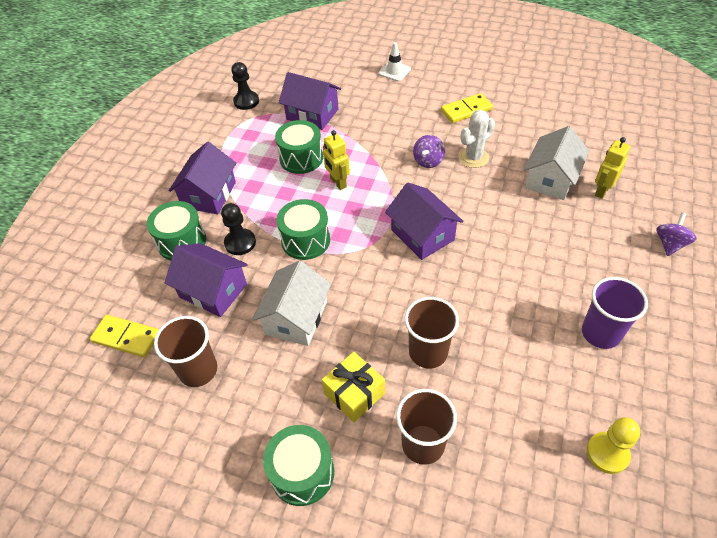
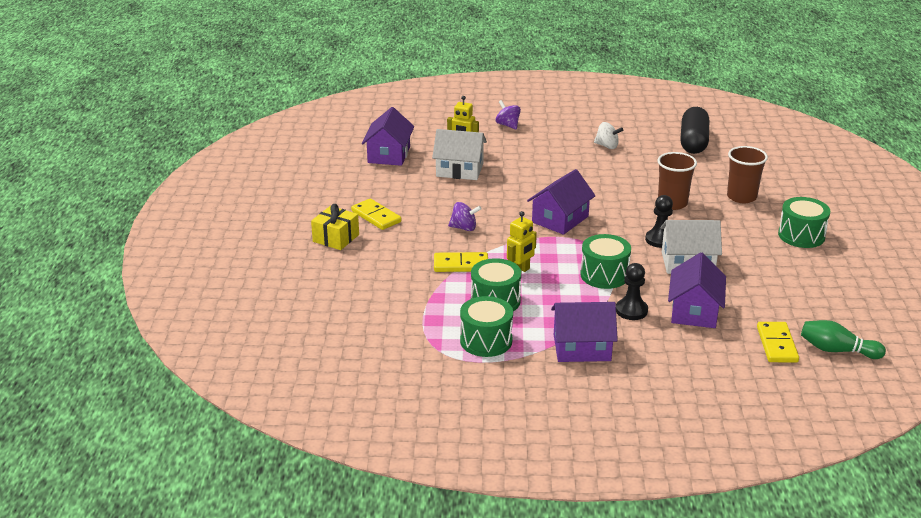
camera: 110 degrees left, 20 degrees down
green drum [147,201,206,261] -> green drum moved to [460,296,513,357]
brown cup [154,316,217,387] -> none
black pawn [231,62,259,110] -> black pawn moved to [645,195,673,248]
purple house [279,72,341,130] -> purple house moved to [362,107,414,166]
yellow gift [322,352,385,422] -> yellow gift moved to [311,204,359,250]
white traffic cone [379,42,411,81] -> none
white cactus [459,110,495,168] -> none
purple cup [582,277,648,349] -> white spinning top [594,122,623,149]
yellow pawn [587,417,640,474] -> black capsule [680,107,709,154]
purple spinning top [656,212,697,256] -> purple spinning top turned 45 degrees clockwise [495,100,521,130]
none -> yellow domino [434,252,488,272]
none -> green bowling pin [801,320,886,359]

